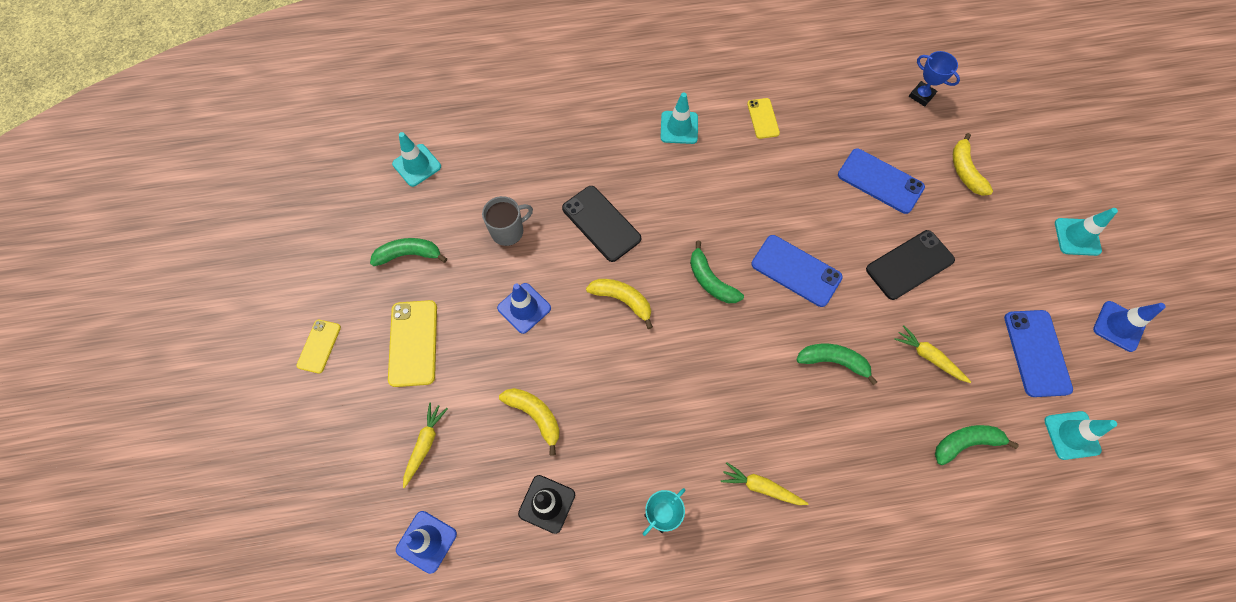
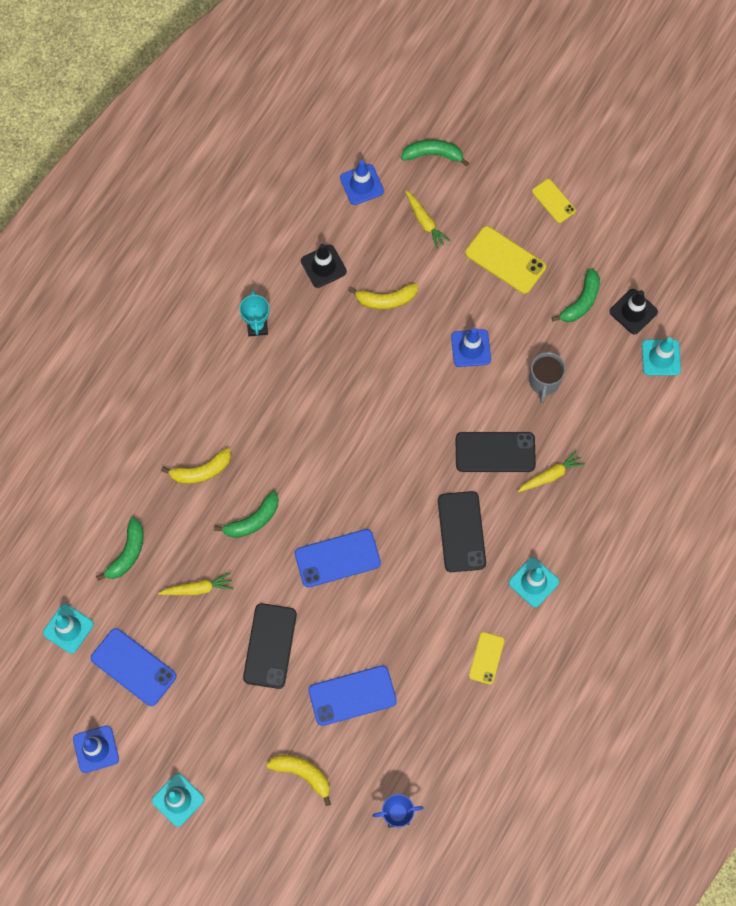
camera: 130 degrees right, 5 degrees up
yellow banana [586,279,653,329] -> yellow banana moved to [161,448,231,484]
green banana [690,241,744,303] -> green banana moved to [401,139,469,167]
yellow carrot [721,462,809,505] -> yellow carrot moved to [518,450,585,492]
yellow phone [747,98,780,139] -> yellow phone turned 75 degrees clockwise [469,632,505,684]
none -> black phone [438,491,486,572]
none -> black traffic cone [609,289,658,335]

